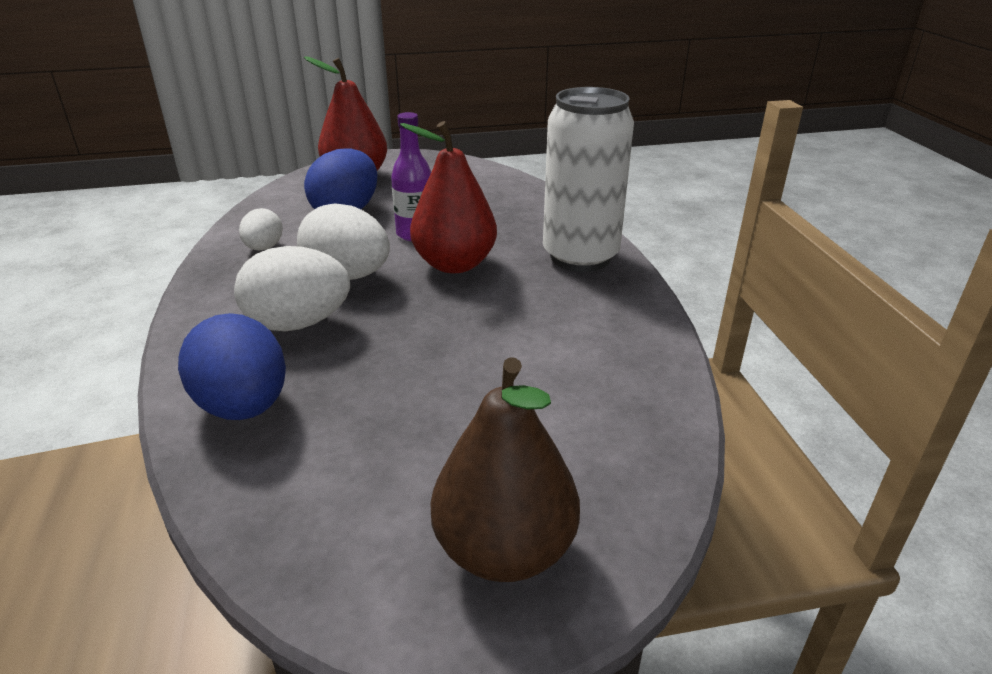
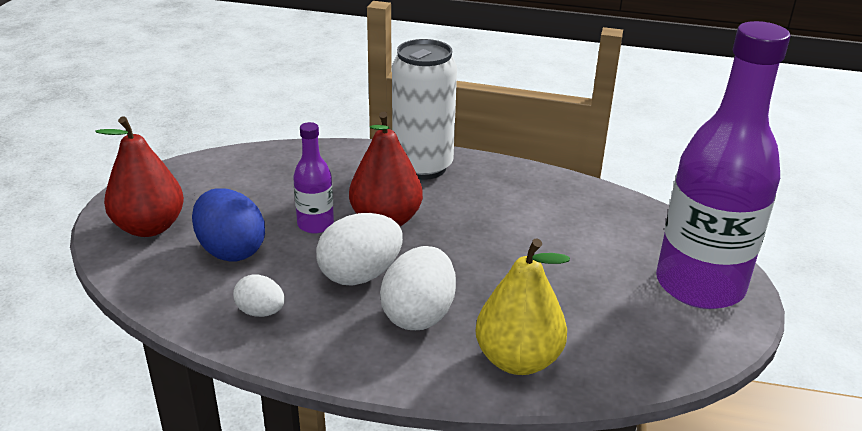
camera: 65 degrees left, 0 degrees up
blue egg [178,313,286,420] -> yellow pear [476,238,570,375]
brown pear [431,357,580,582] -> purple bottle [656,21,790,309]

